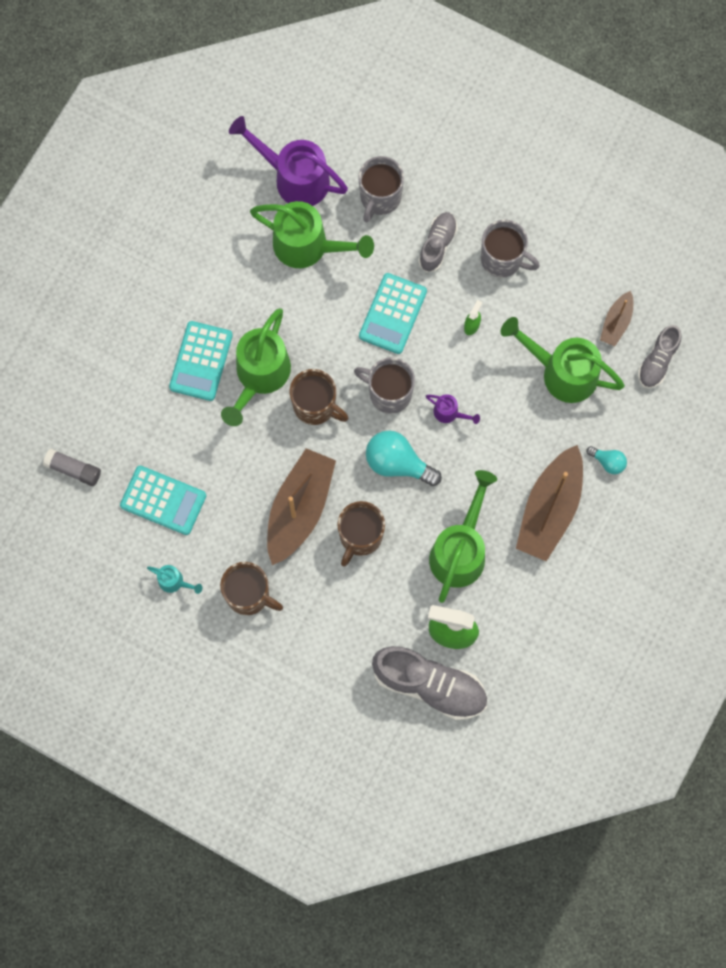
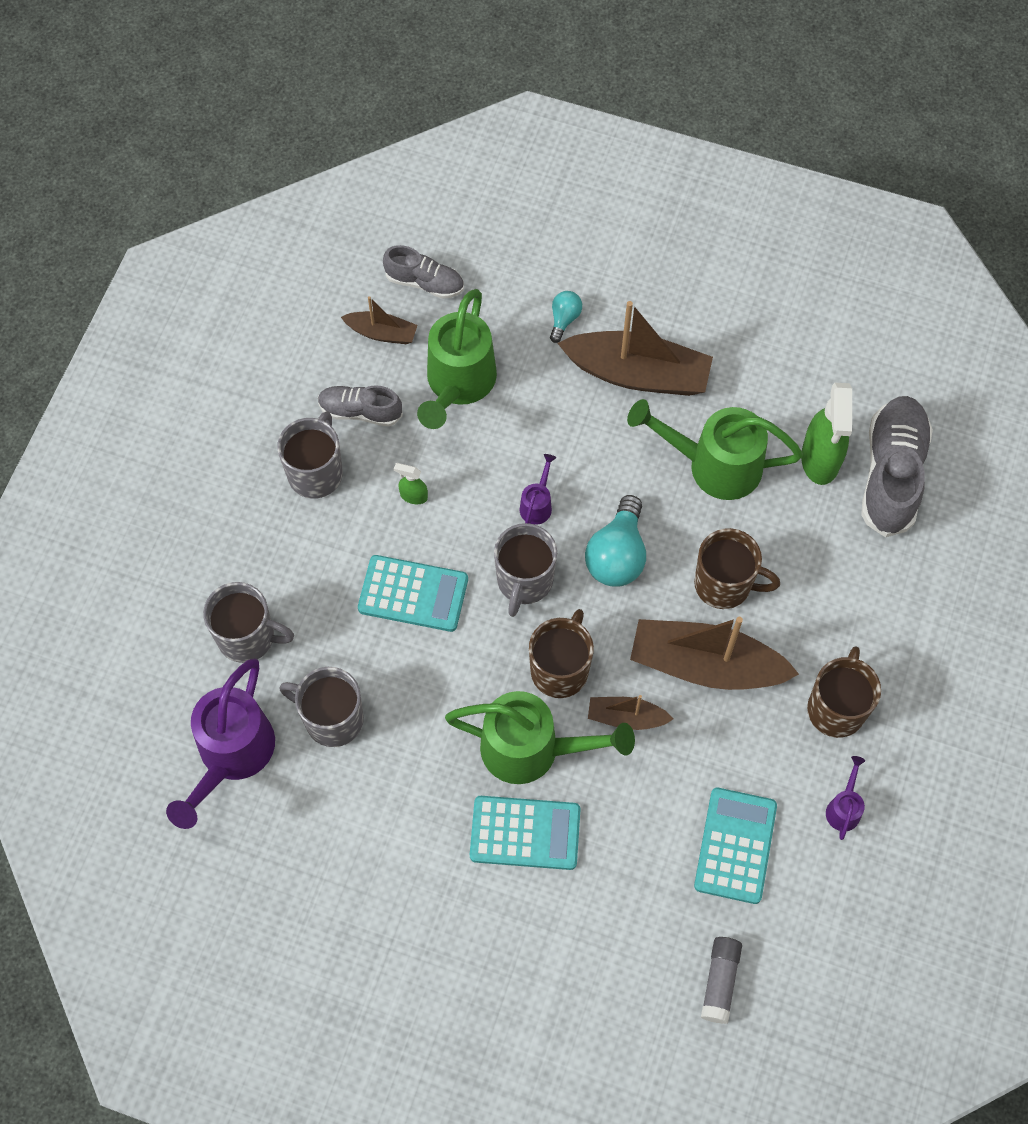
camera: 100 degrees left, 10 degrees down
turquoise watering can [147,565,202,594] -> purple watering can [826,756,865,840]
green watering can [250,201,374,268] -> grey mug [279,667,364,747]
grey shoe [418,212,458,273] -> grey shoe moved to [318,385,403,427]
none -> brown boat [588,695,673,730]

